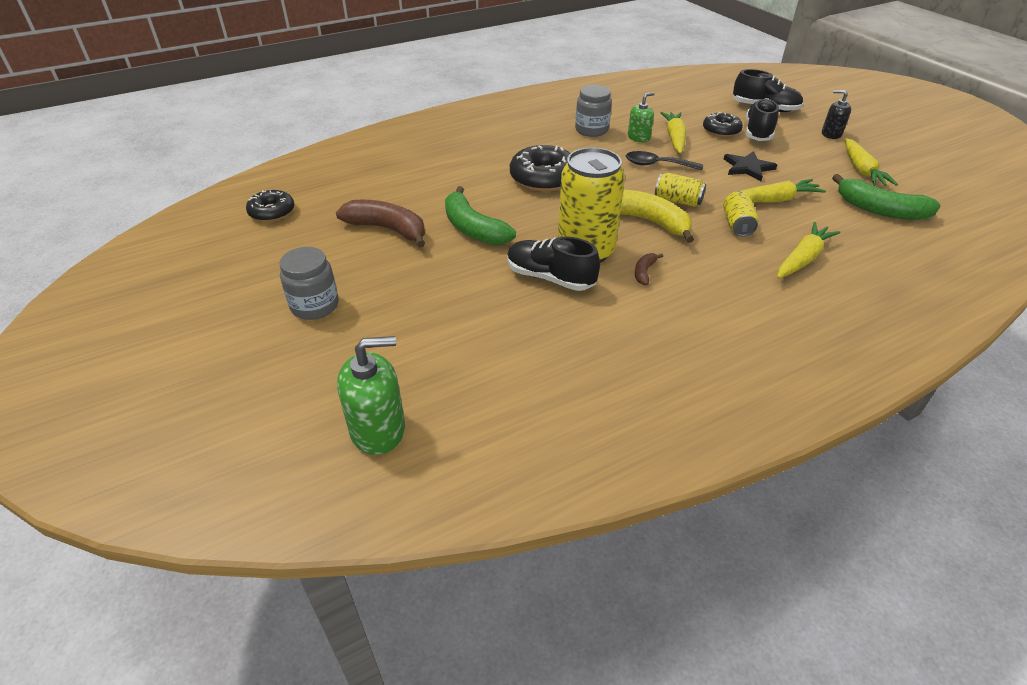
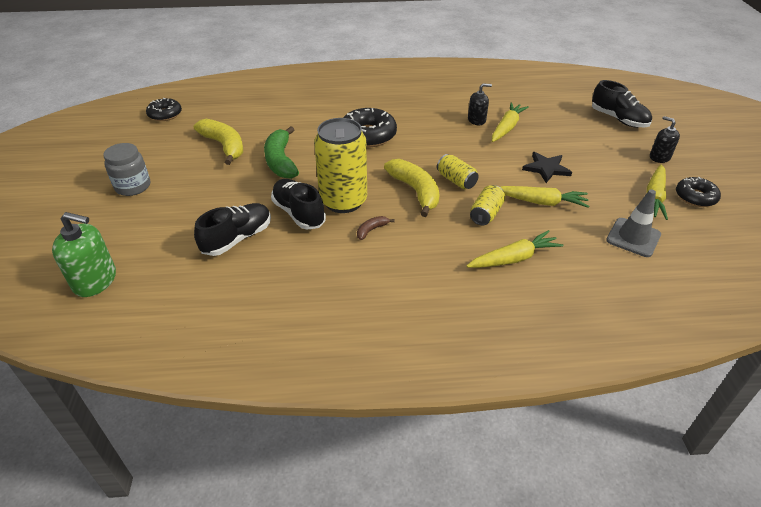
camera: 25 degrees right, 0 degrees up
brown banana [336,200,425,248] -> yellow banana [194,119,243,165]
grey jar [575,85,612,137] -> none
black spoon [626,151,703,171] -> none
green soap dispenser [628,92,654,142] -> black soap dispenser [468,84,492,125]
black donut [703,112,743,137] -> black donut moved to [676,177,721,207]
black shoe [746,98,779,141] -> black shoe moved to [194,203,271,256]
green banana [832,174,940,220] -> grey traffic cone [606,189,661,257]

